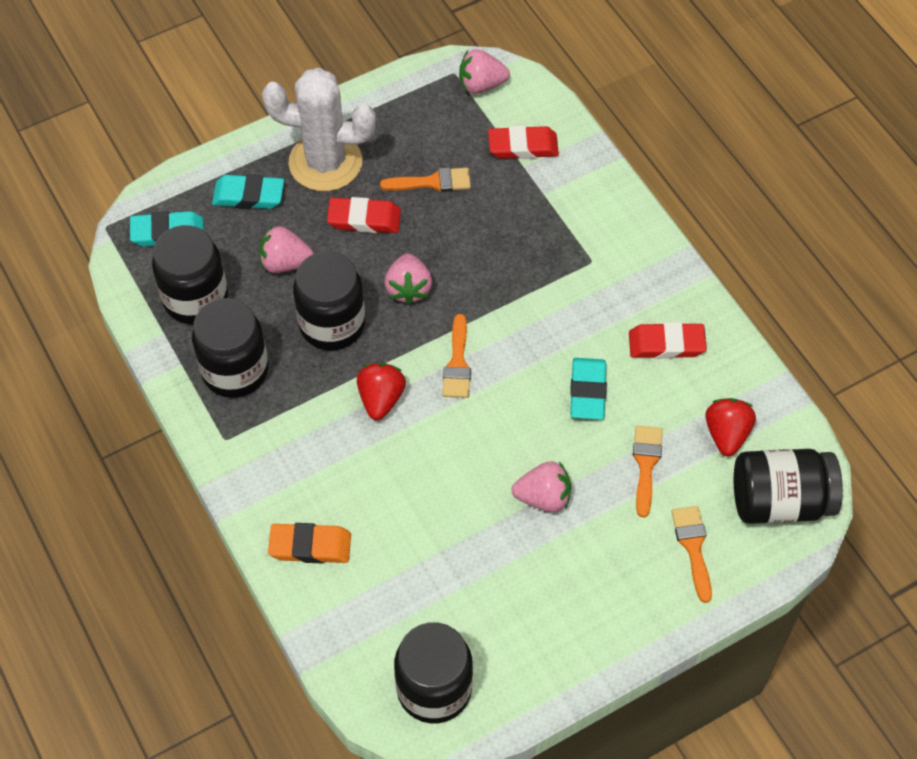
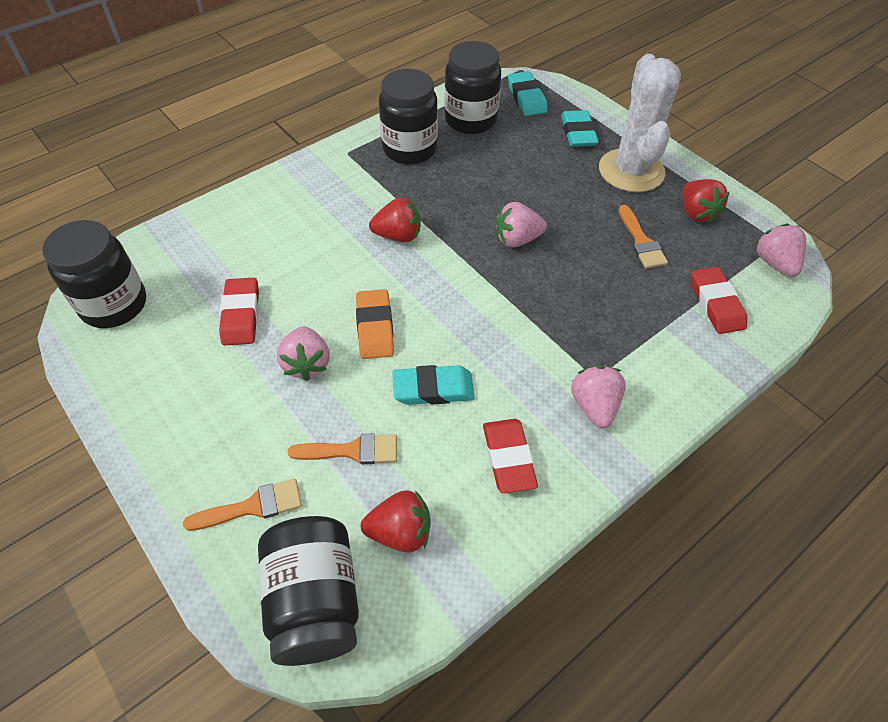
camera: 80 degrees right, 5 degrees down
pink strawberry [259,226,314,273] -> pink strawberry moved to [571,366,626,429]
orange eraser [268,523,351,563] -> orange eraser moved to [356,289,394,359]
black jar [293,251,365,350] -> none
red eraser [327,197,401,233] -> red eraser moved to [219,278,259,346]
orange brush [442,314,471,398] -> none
none -> red strawberry [682,179,730,224]

